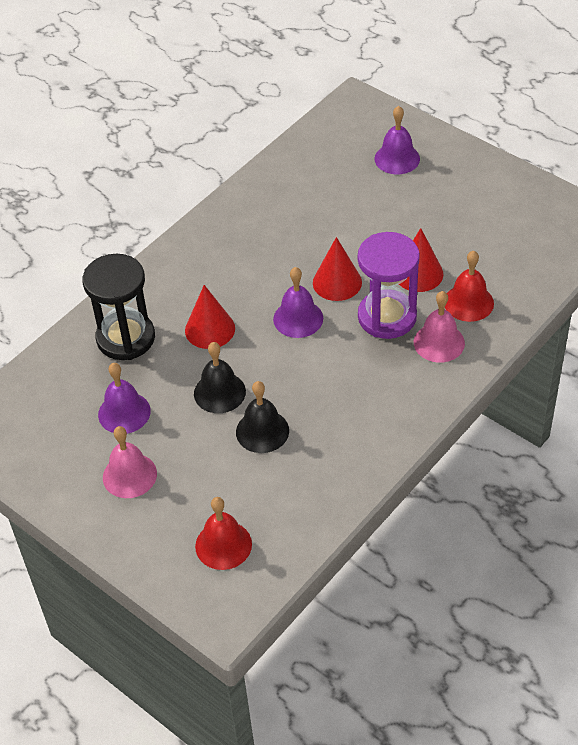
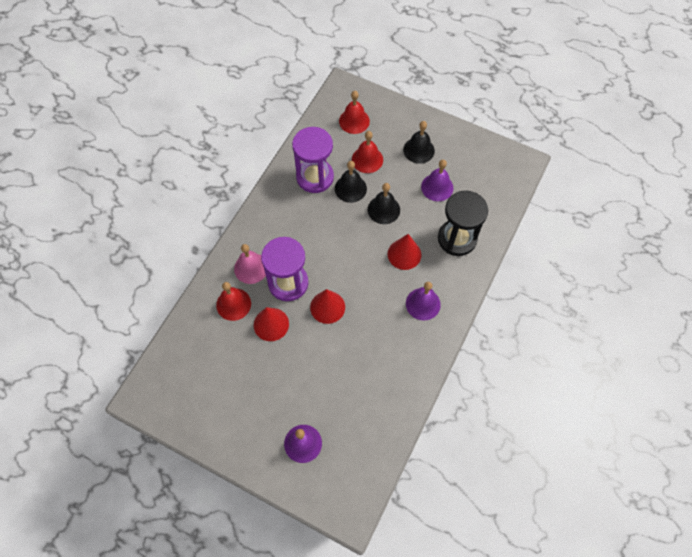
camera: 165 degrees right, 15 degrees up
pink bell [103,426,157,498] -> black bell [403,121,435,164]
purple bell [273,267,323,338] -> purple bell moved to [406,282,441,320]
none -> purple hourglass [292,127,334,193]
none -> red bell [352,131,383,173]

